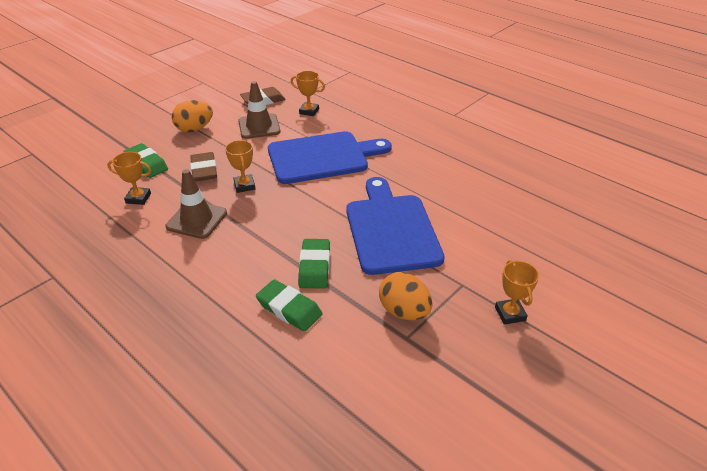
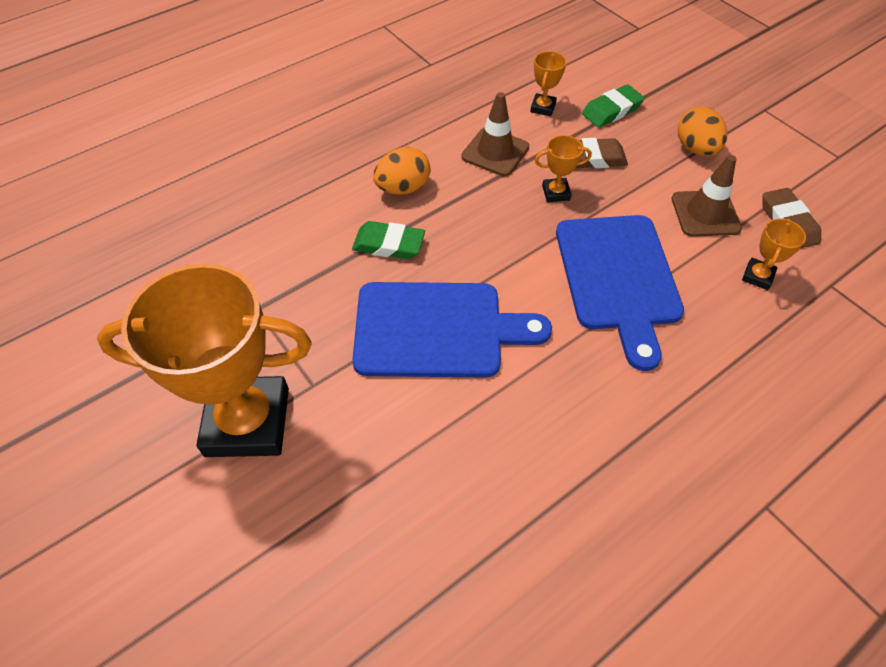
camera: 100 degrees right, 15 degrees up
green eraser [256,279,322,332] -> none
orange egg [379,272,432,320] -> orange egg moved to [373,147,431,195]
orange trophy [495,260,539,325] -> orange trophy [97,264,312,457], size x2.48

